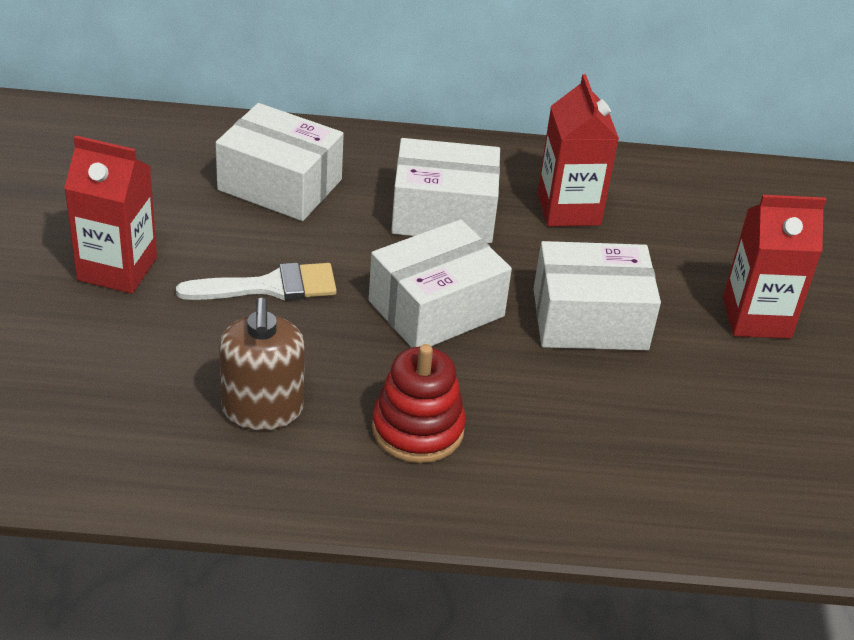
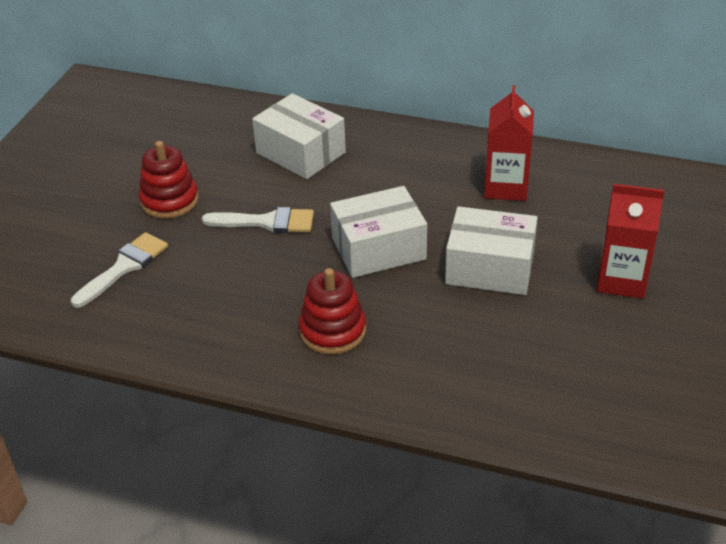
camera: 20 degrees right, 0 degrees up
red carton [64,135,157,294] -> red stacking toy [139,141,199,219]
brown soap dispenser [219,298,305,431] -> none
white box [391,138,500,243] -> none
none -> white brush [71,232,168,308]

